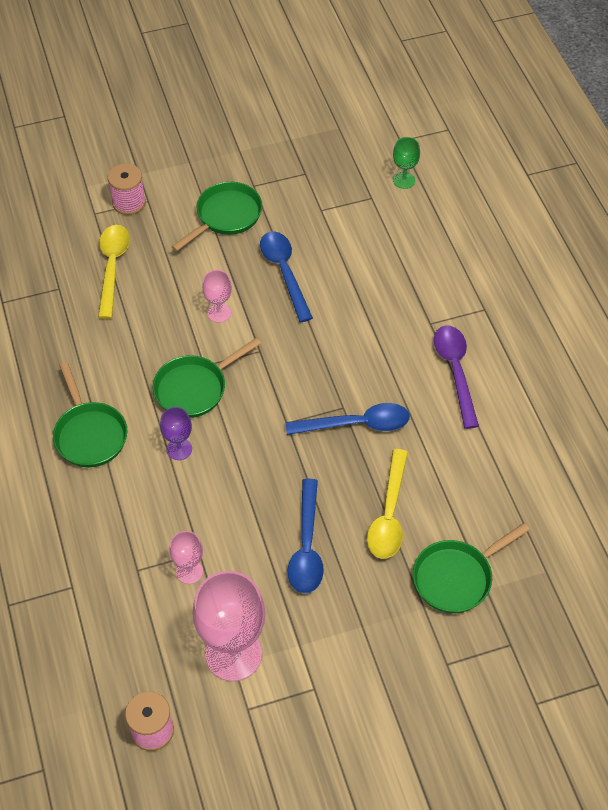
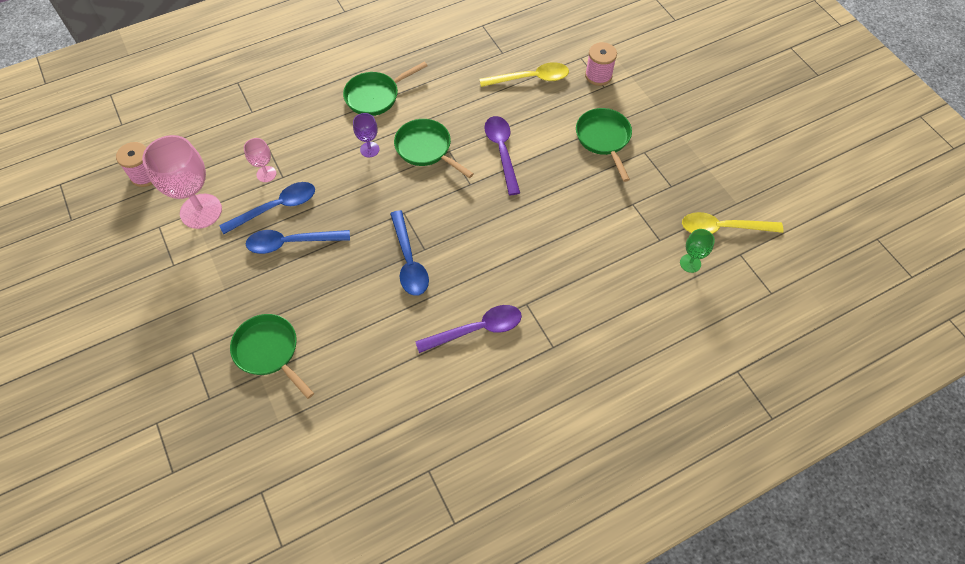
camera: 80 degrees right, 5 degrees up
green pan [171,182,262,251] -> green pan turned 135 degrees counterclockwise [576,108,632,182]
pink goblet [202,270,232,323] -> purple spoon [484,116,520,195]
blue spoon [260,231,313,322] -> blue spoon moved to [219,182,315,234]
yellow spoon [367,449,408,559] -> yellow spoon moved to [682,212,783,234]

